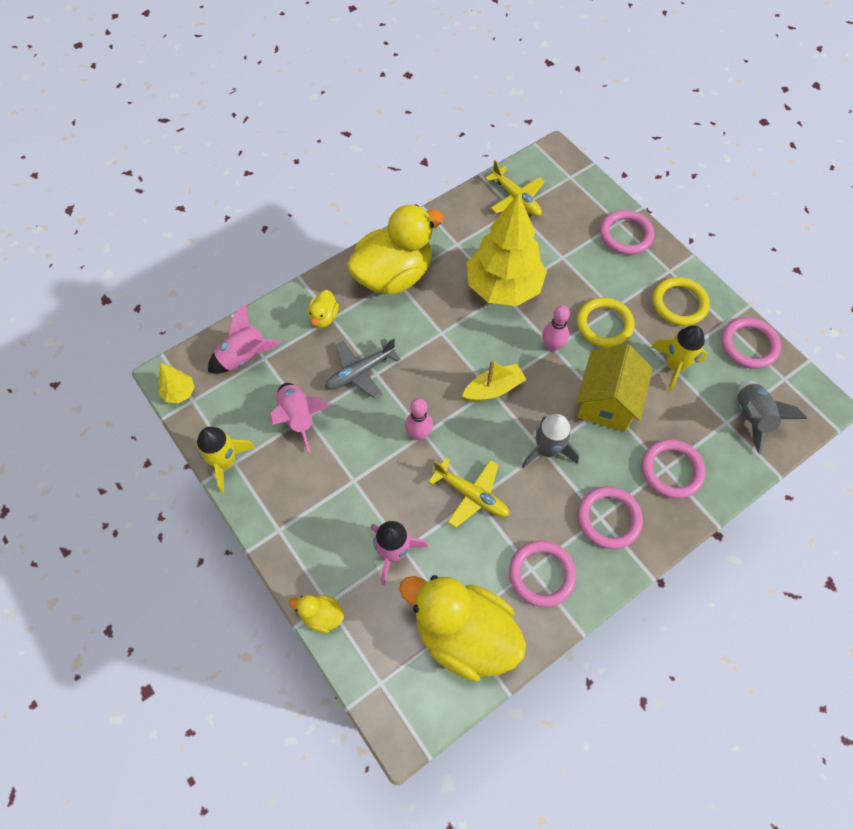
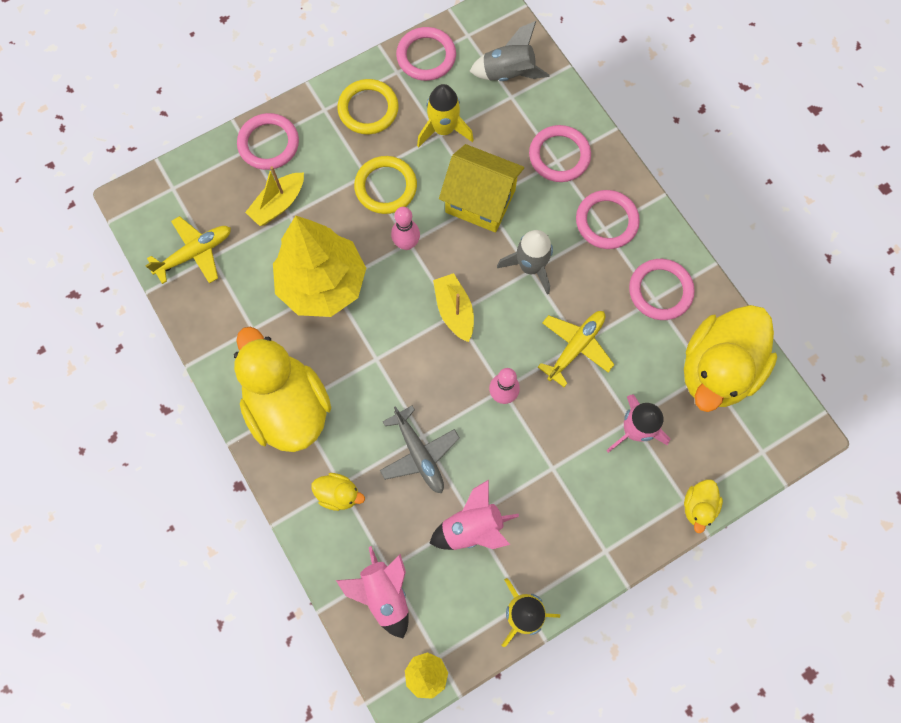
camera: 85 degrees left, 10 degrees up
none -> yellow boat [245,166,304,226]

